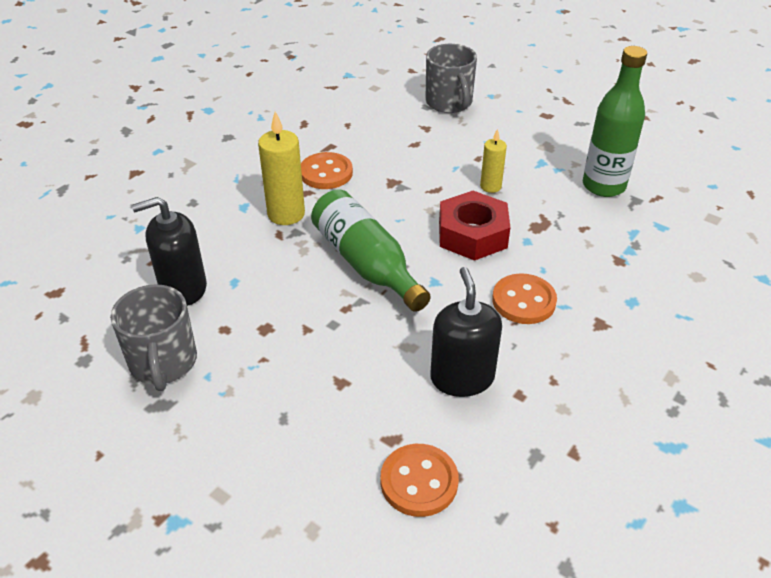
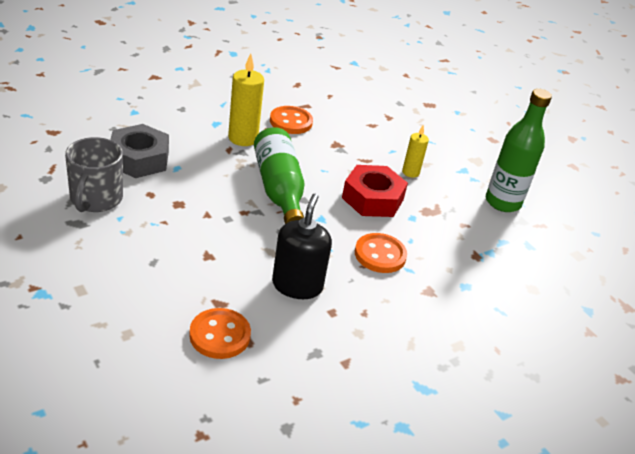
camera: 15 degrees right, 5 degrees down
black soap dispenser [132,197,207,306] -> grey nut [110,124,169,178]
grey mug [426,44,477,113] -> none

